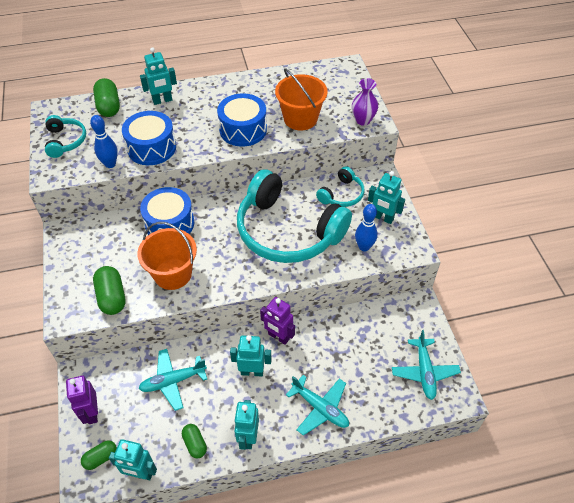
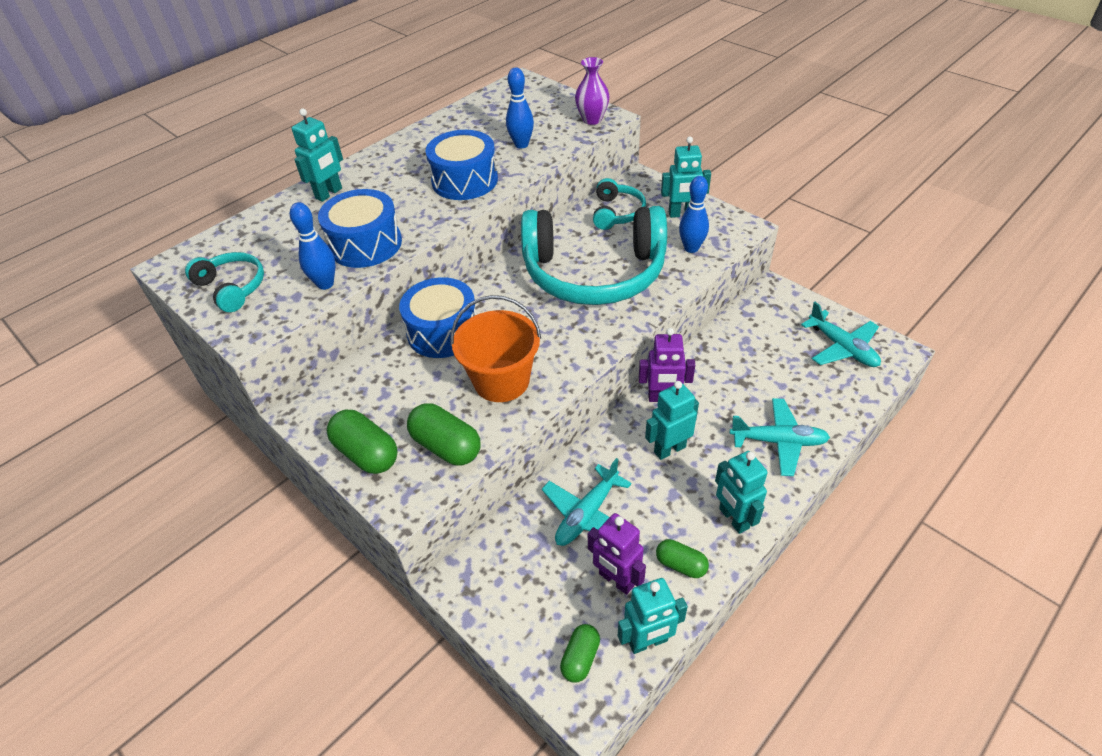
camera: 30 degrees left, 5 degrees down
purple robot [66,376,98,424] -> purple robot moved to [588,513,646,595]
green capsule [93,78,120,117] -> green capsule moved to [327,410,398,474]
orange bucket [275,68,328,130] -> blue bowling pin [506,67,534,148]

